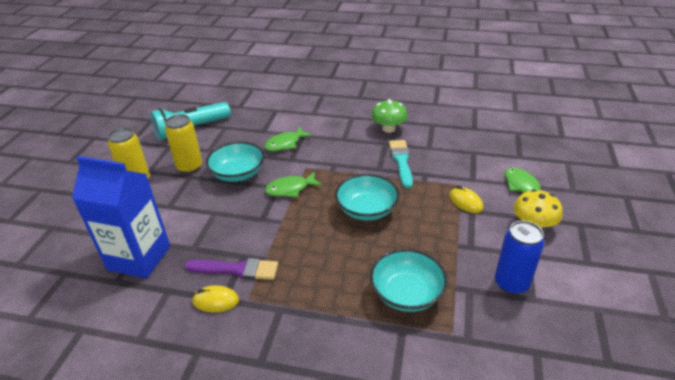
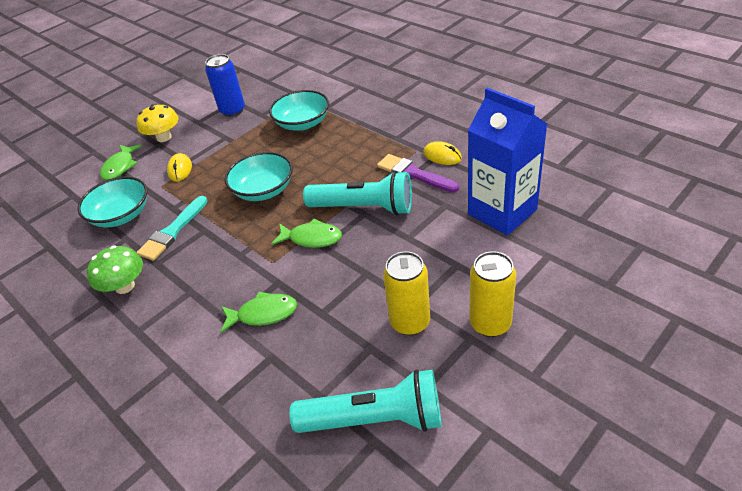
camera: 145 degrees left, 5 degrees up
turquoise bowl [206,142,265,182] -> turquoise bowl moved to [77,177,148,228]
none -> turquoise flashlight [303,171,412,215]

